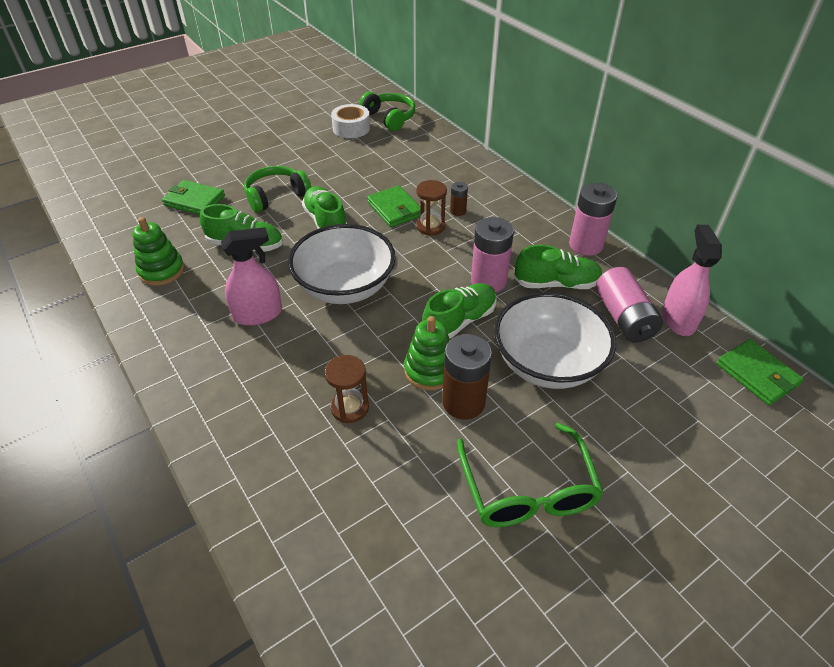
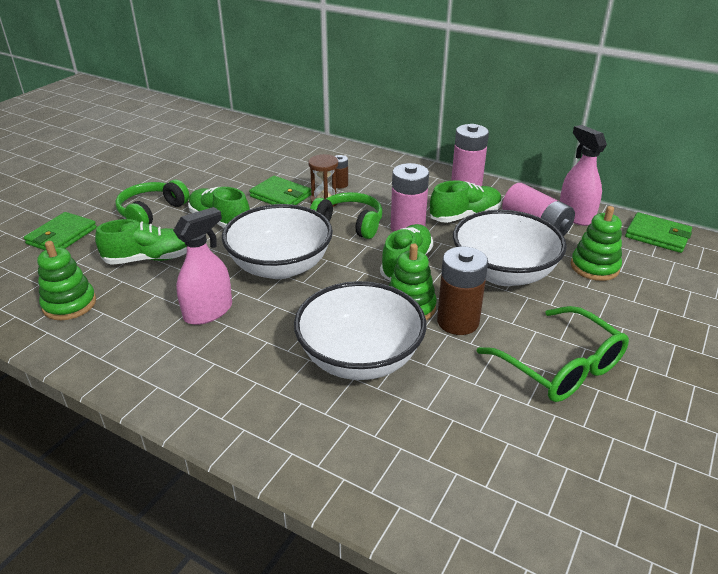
camera: 25 degrees left, 10 degrees down
green wallet [162,180,225,215] -> green wallet turned 60 degrees counterclockwise [24,212,97,250]
brown hourglass [325,355,369,423] -> white bowl [294,281,427,380]
white tape [331,104,370,138] -> none
green headphones [359,92,415,131] -> green headphones moved to [310,192,383,239]
none -> green stacking toy [571,206,622,281]

